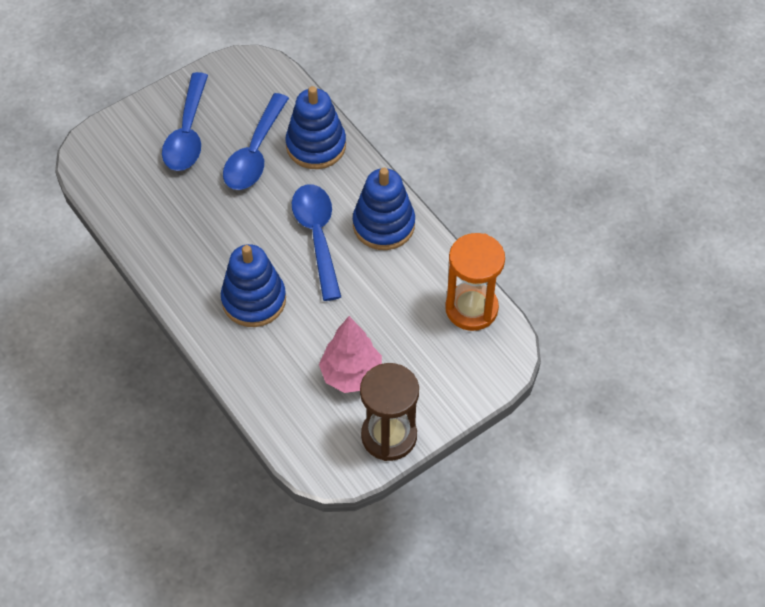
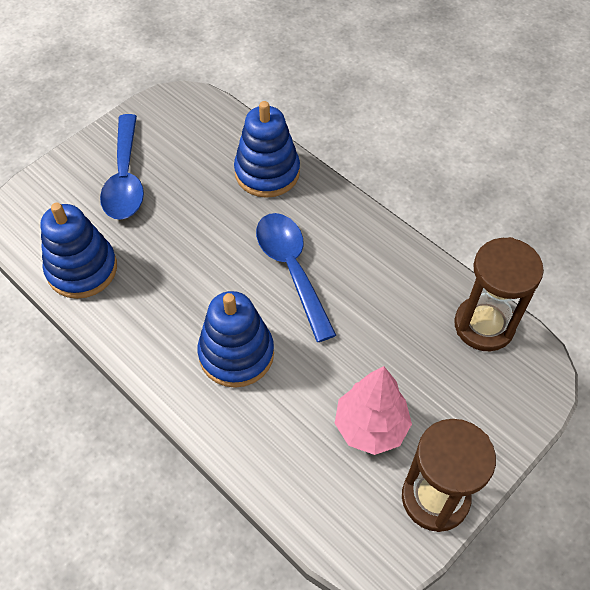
camera: 10 degrees left, 0 degrees up
blue spoon [223,93,289,190] -> none
blue stacking toy [353,168,415,250] -> blue stacking toy moved to [41,203,117,299]
orange hourglass [445,233,505,331] -> brown hourglass [454,237,544,351]

